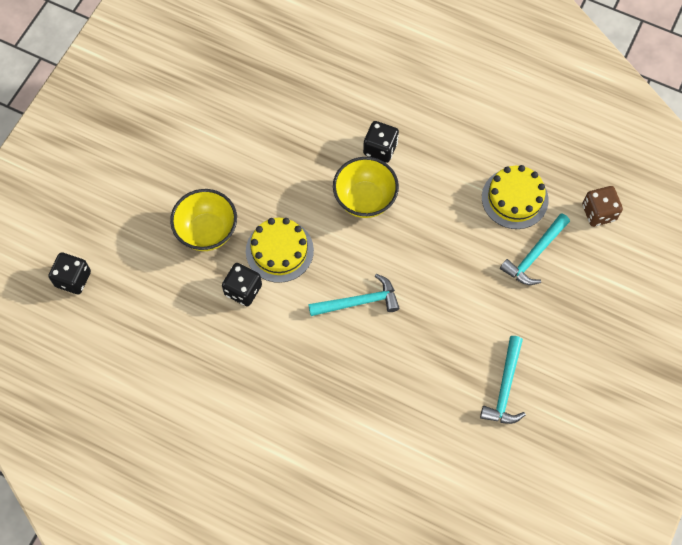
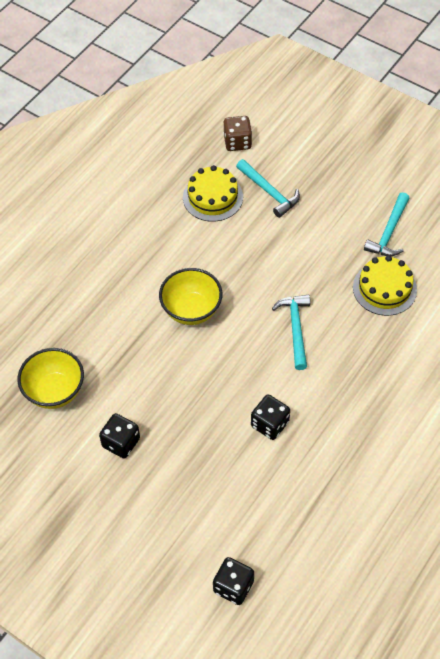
camera: 80 degrees left, 10 degrees down
yellow bowl [170,189,237,251] -> yellow bowl moved to [17,348,84,409]
yellow cake [246,218,314,283] -> yellow cake moved to [353,255,417,316]
black dice [363,121,399,163] -> black dice moved to [99,413,140,459]
turquoise hammer [480,336,526,424] -> turquoise hammer turned 90 degrees clockwise [364,192,409,256]

